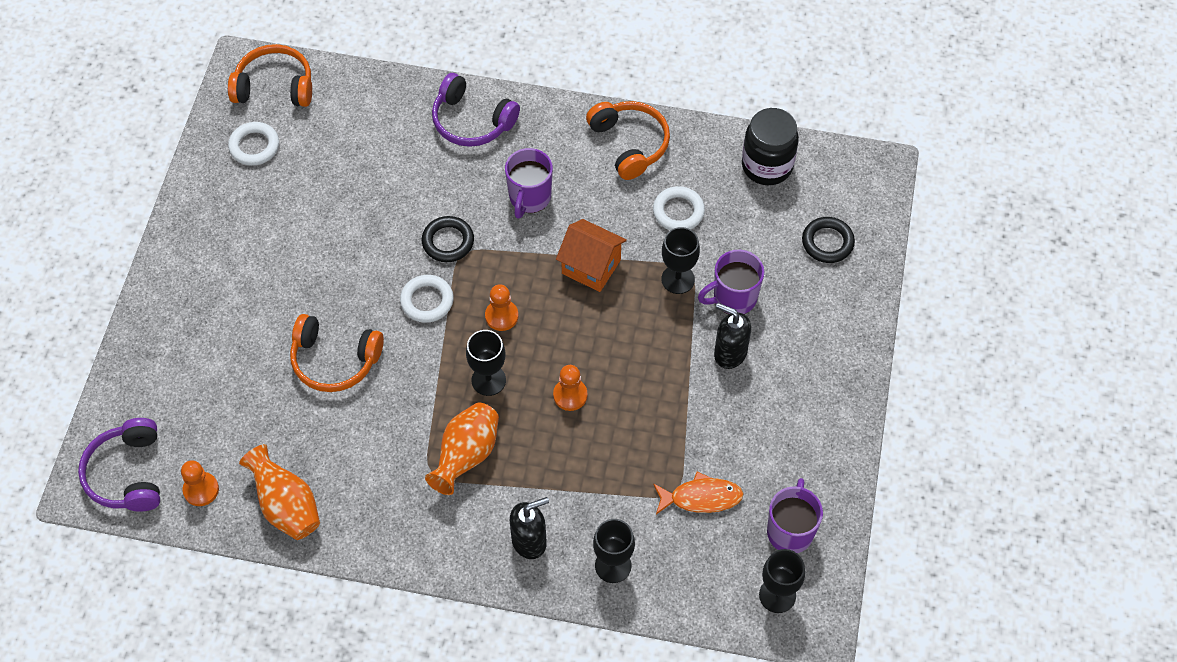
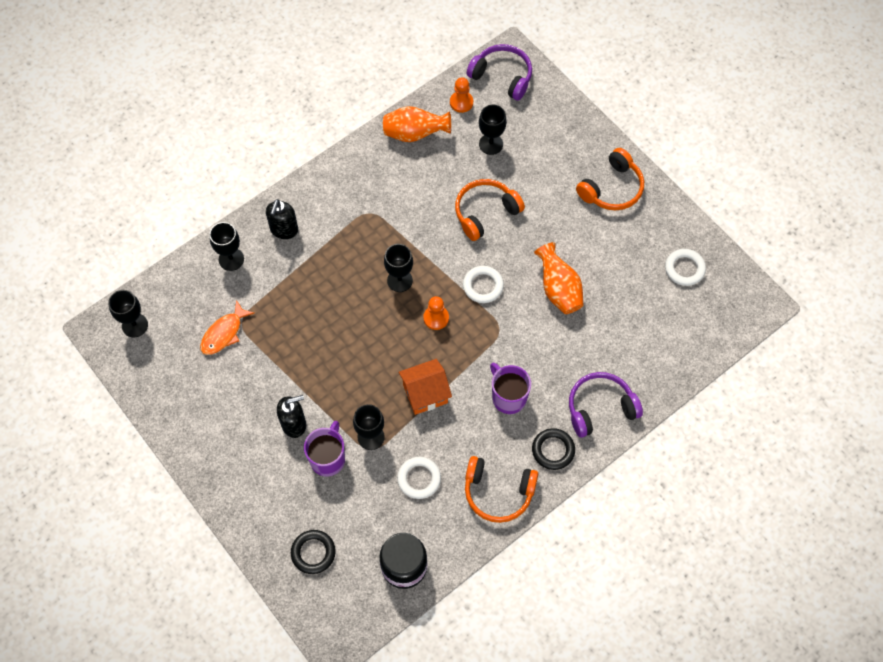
camera: 130 degrees right, 5 degrees up
orange headphones [228,44,312,107] -> orange headphones moved to [576,148,644,210]
black ring [422,216,474,262] -> black ring moved to [532,428,575,470]
orange vase [425,402,499,495] -> orange vase moved to [534,242,584,314]
orange pawn [553,365,587,411] -> none
purple mug [767,478,823,553] -> none
none -> black goblet [479,105,507,155]

